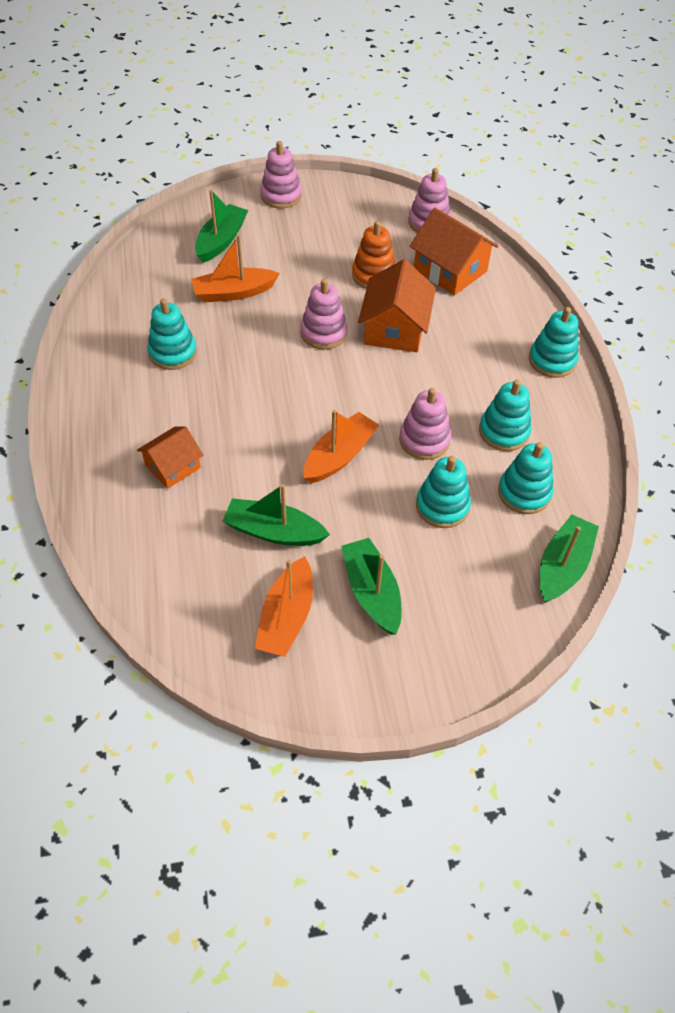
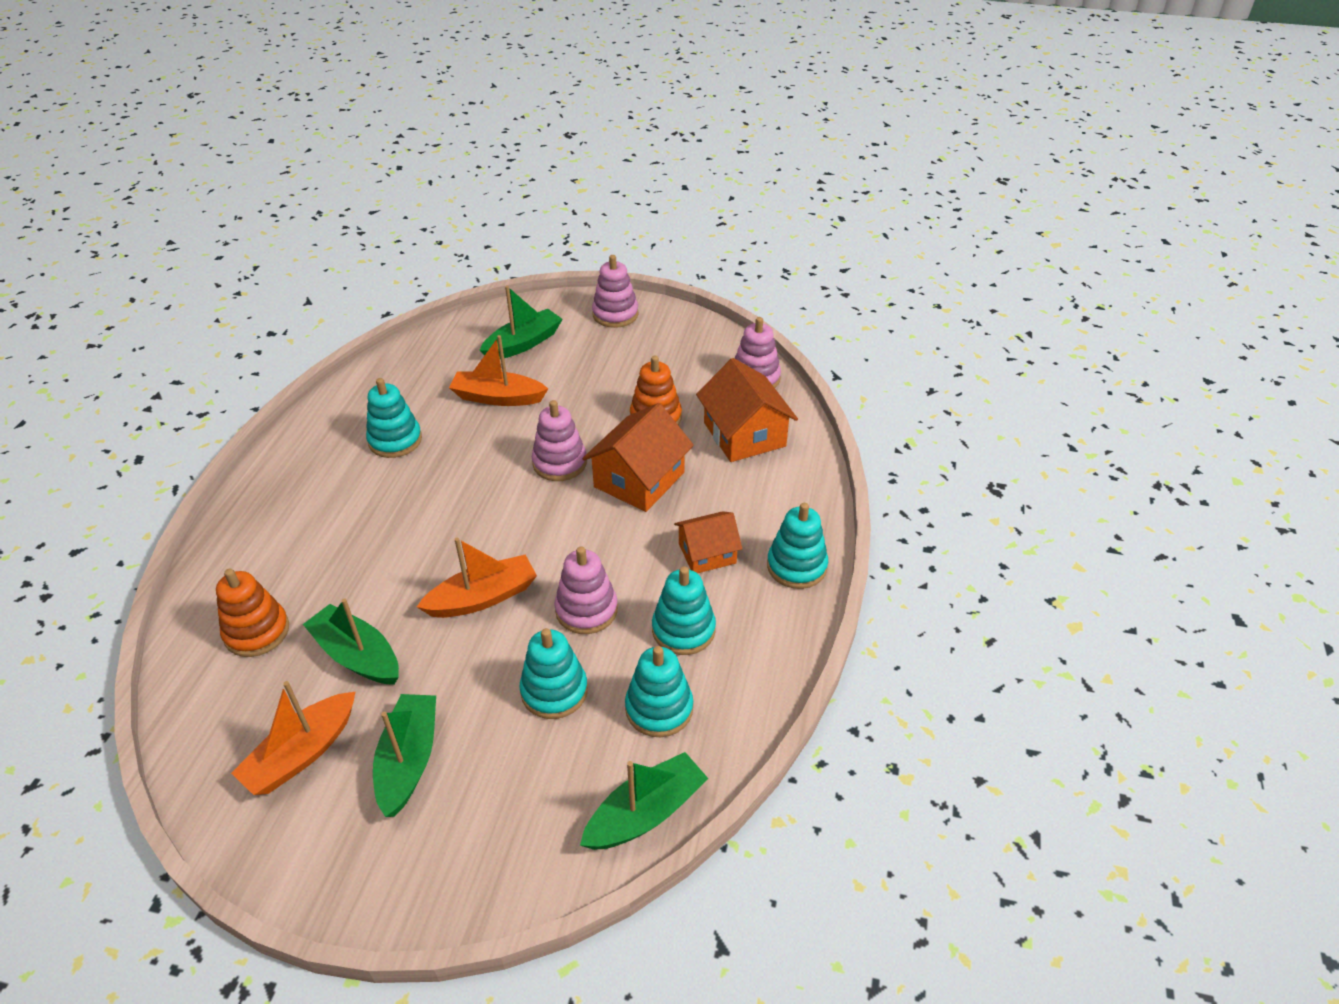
camera: 25 degrees right, 10 degrees down
orange house [137,427,203,489] -> orange house moved to [674,511,742,573]
none -> orange stacking toy [216,569,289,657]

